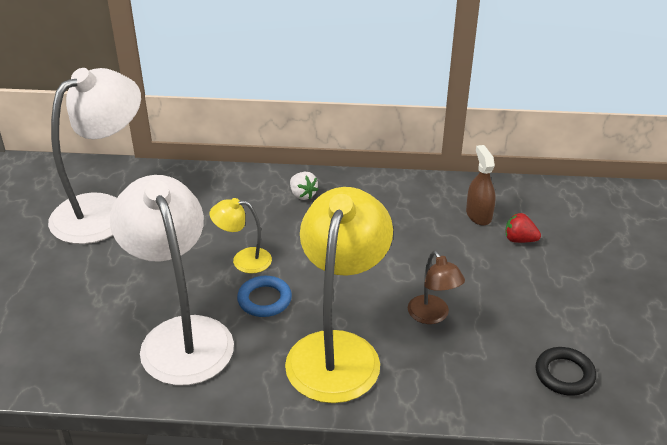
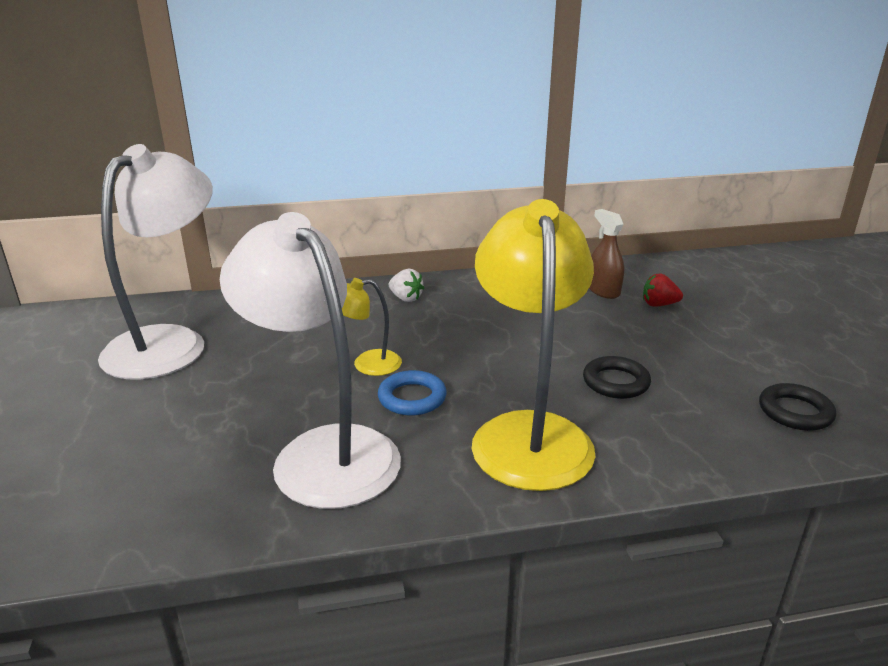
camera: 15 degrees left, 10 degrees down
brown lamp [408,251,465,324] -> black ring [583,356,651,399]

